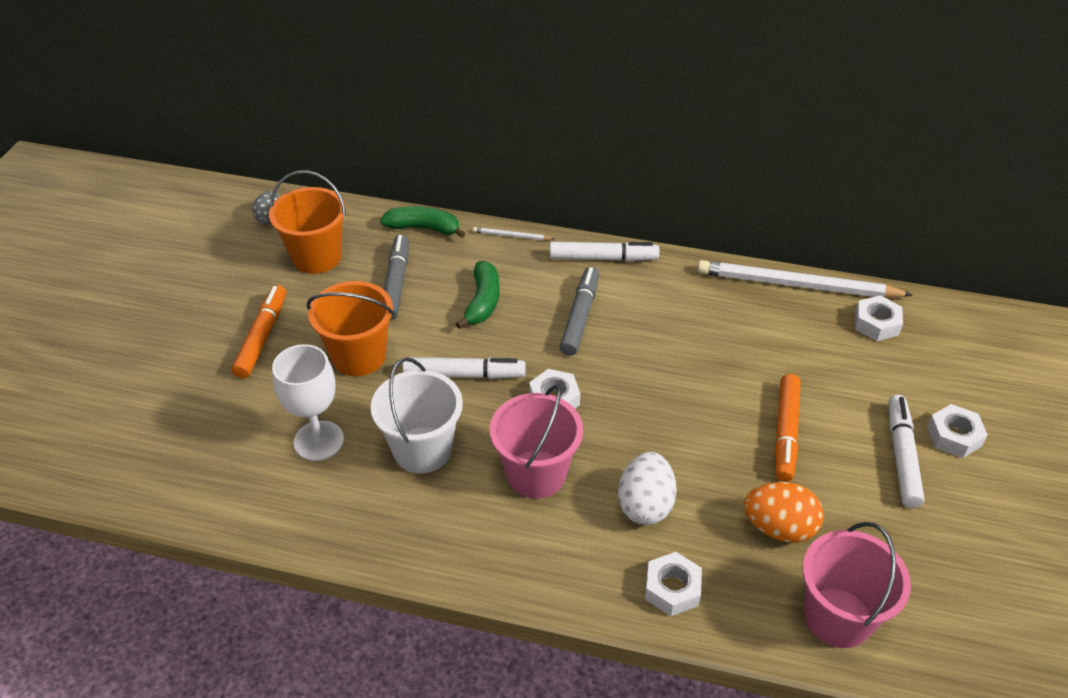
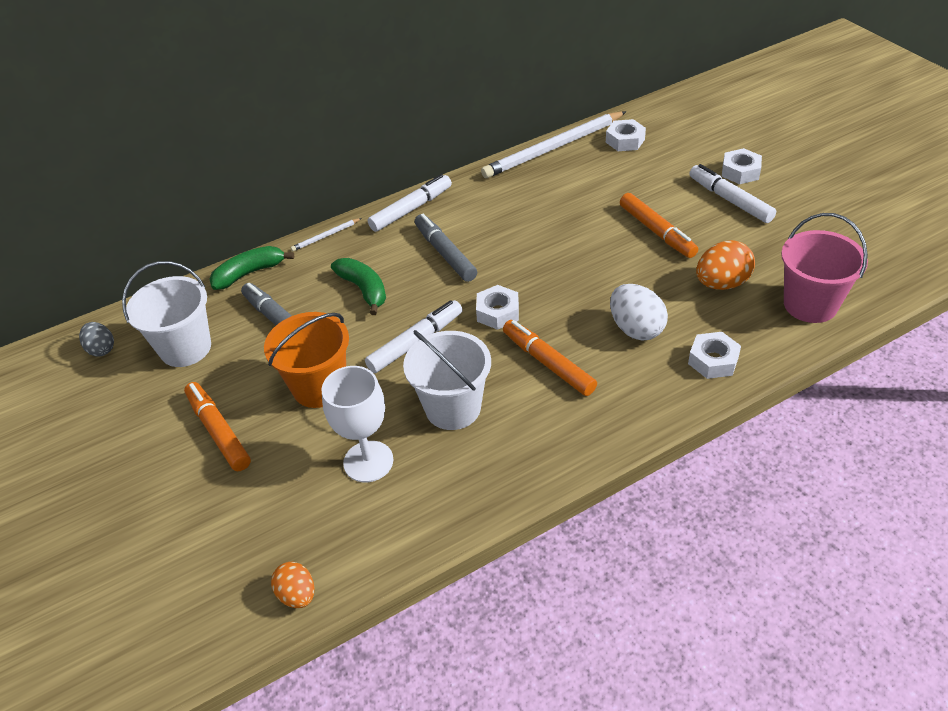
camera: 40 degrees left, 0 degrees up
orange bucket [269,170,346,274] -> white bucket [122,261,211,367]
pink bucket [490,385,583,499] -> orange marker [503,320,597,396]
none -> orange egg [271,562,314,608]

